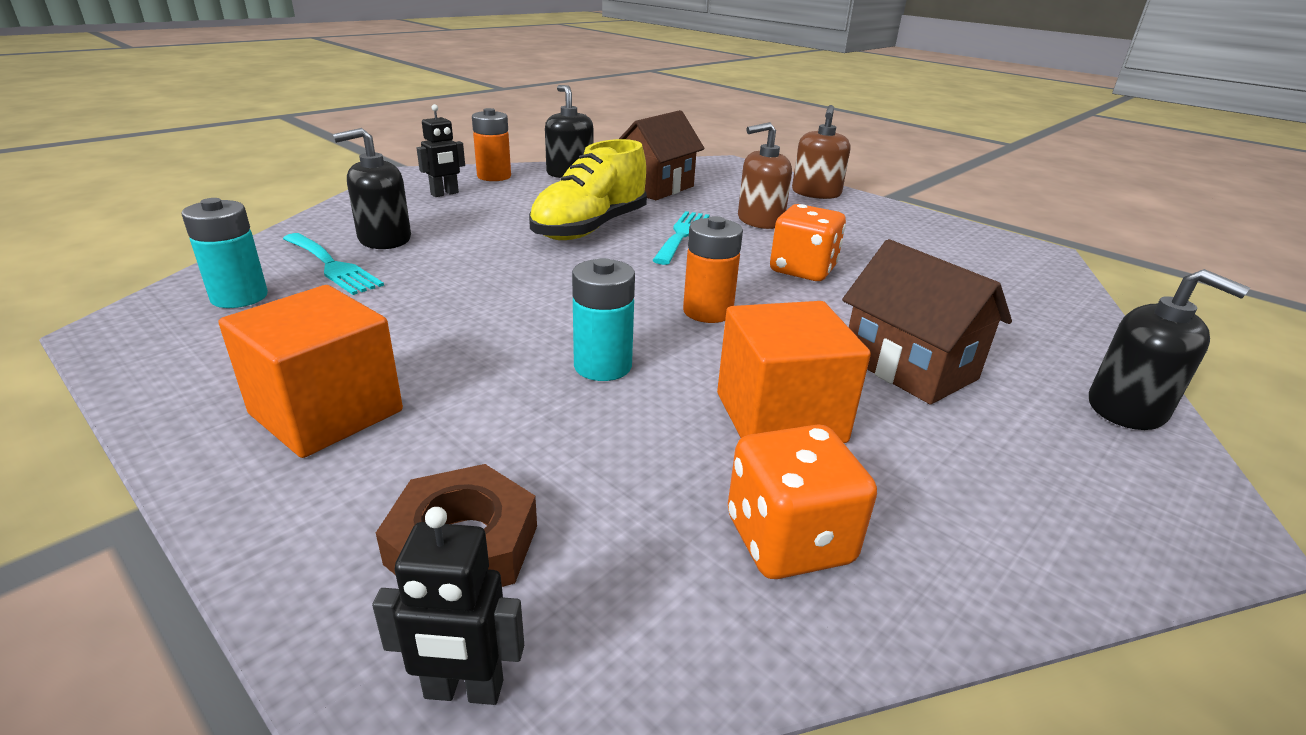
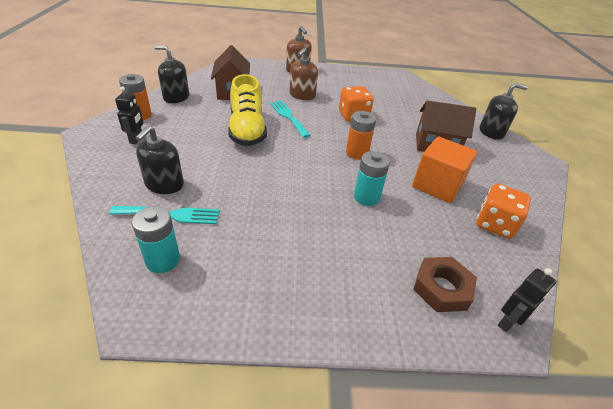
camera: 45 degrees left, 10 degrees up
orange cube [219,285,403,458] -> none

